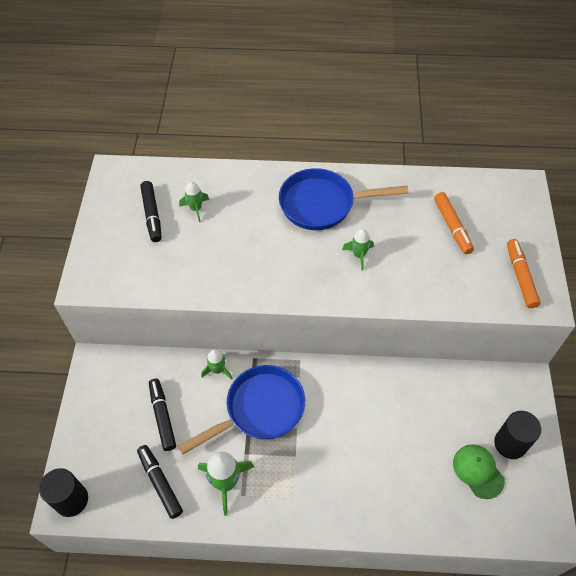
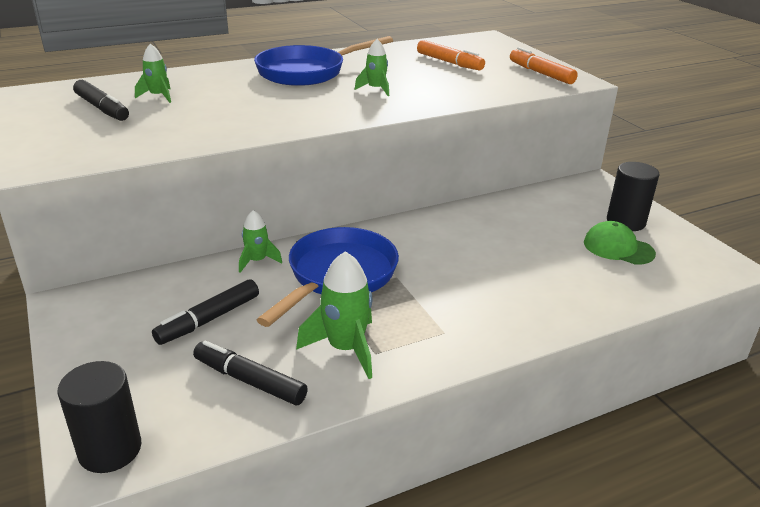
camera: 30 degrees left, 25 degrees down
black marker [149,379,176,451] -> black marker turned 90 degrees counterclockwise [152,279,259,345]

